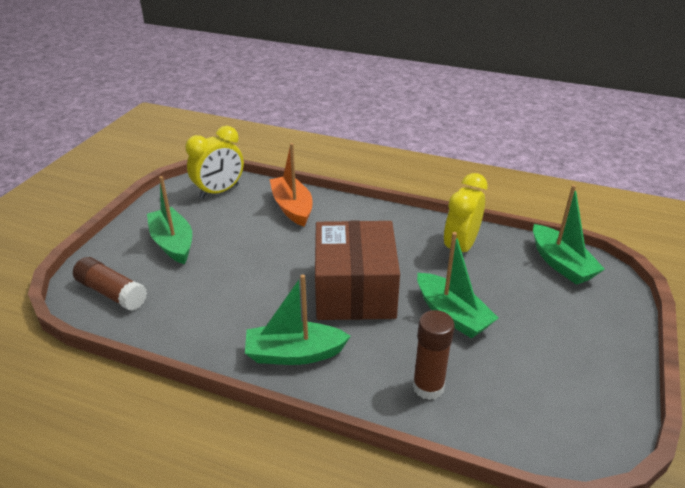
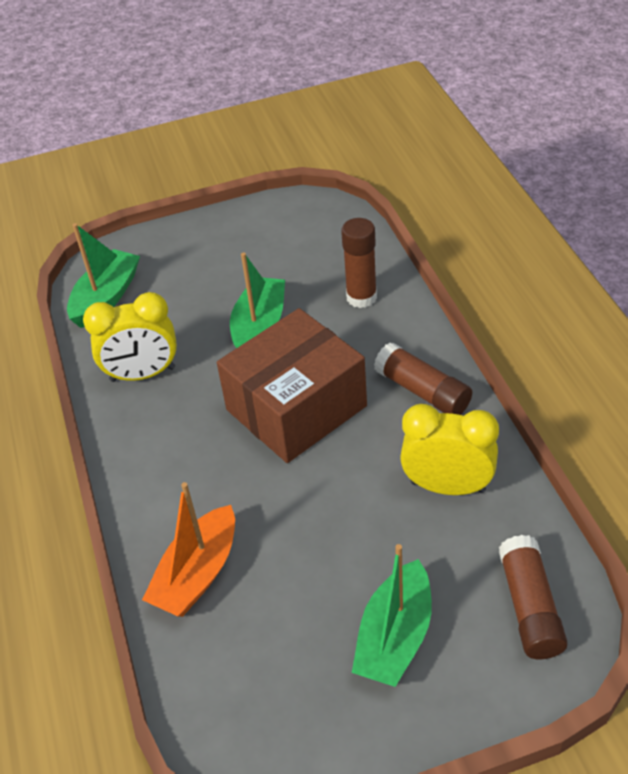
camera: 125 degrees left, 10 degrees up
yellow clock [185,126,244,199] -> yellow clock moved to [400,404,499,495]
green boat [245,275,351,365] -> brown glue stick [374,343,472,415]

